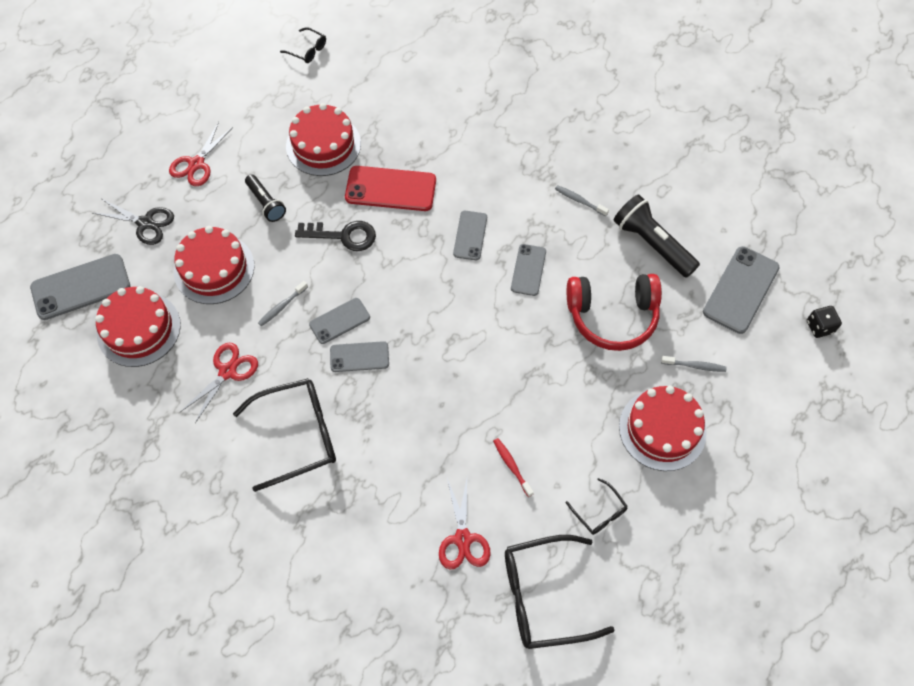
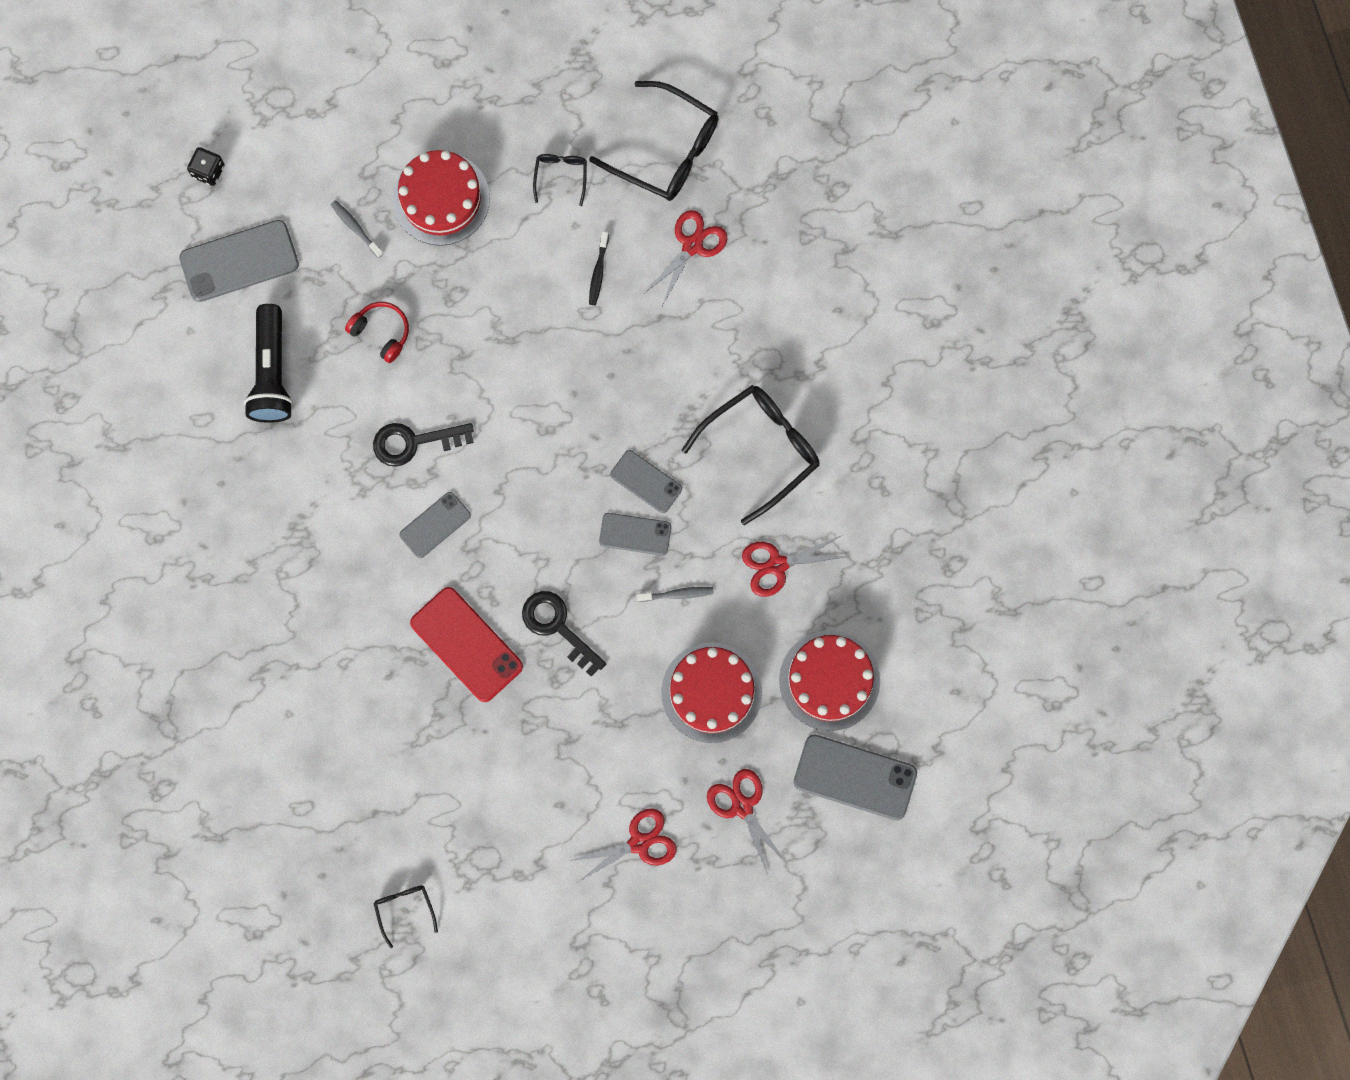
camera: 140 degrees left, 15 degrees up
black scissors [93,199,174,245] -> red scissors [707,769,788,875]
black glasses [233,378,336,492] -> black glasses turned 120 degrees clockwise [682,385,819,525]
black flashlight [245,174,286,222] -> none
red cake [286,103,361,176] -> none
red toothbrush [493,438,534,497] -> black toothbrush [589,231,609,305]
grey phone [511,244,546,296] -> black key [373,423,474,467]
grey toothbrush [555,185,609,216] -> none
red headphones [567,274,662,351] -> red headphones [345,302,409,363], size x0.54

